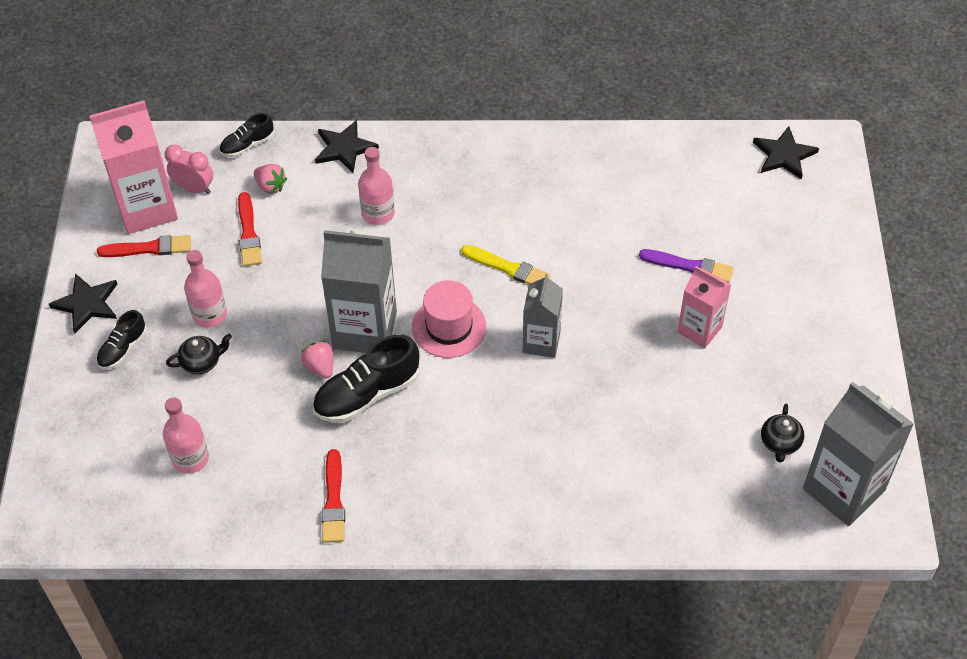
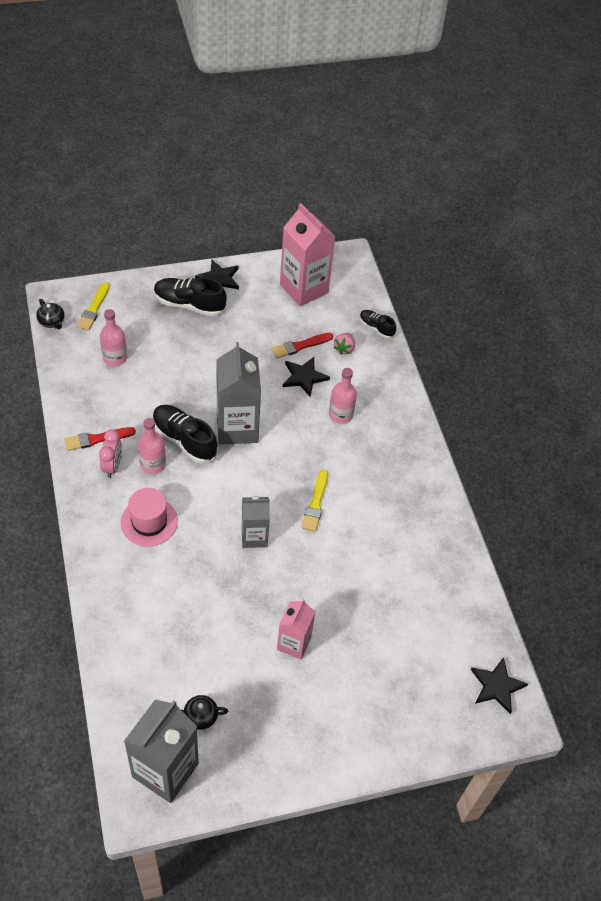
camera: 70 degrees right, 0 degrees up
red brush [97,235,191,257] -> none
black shoe [97,310,147,369] -> black shoe [154,277,227,317], size x1.77
pink clock [165,144,213,194] -> pink clock moved to [99,429,122,478]
black teapot [166,334,232,374] -> black teapot moved to [36,299,64,329]
pink bottle [184,250,227,328] -> pink bottle moved to [138,418,166,474]
pink strawberry [301,340,333,379] -> none
black star [315,120,379,173] -> black star moved to [283,357,330,397]
pink hat [412,280,486,358] -> pink hat moved to [121,488,178,546]
purple brush [639,249,734,283] -> none
none -> yellow brush [77,282,110,331]

